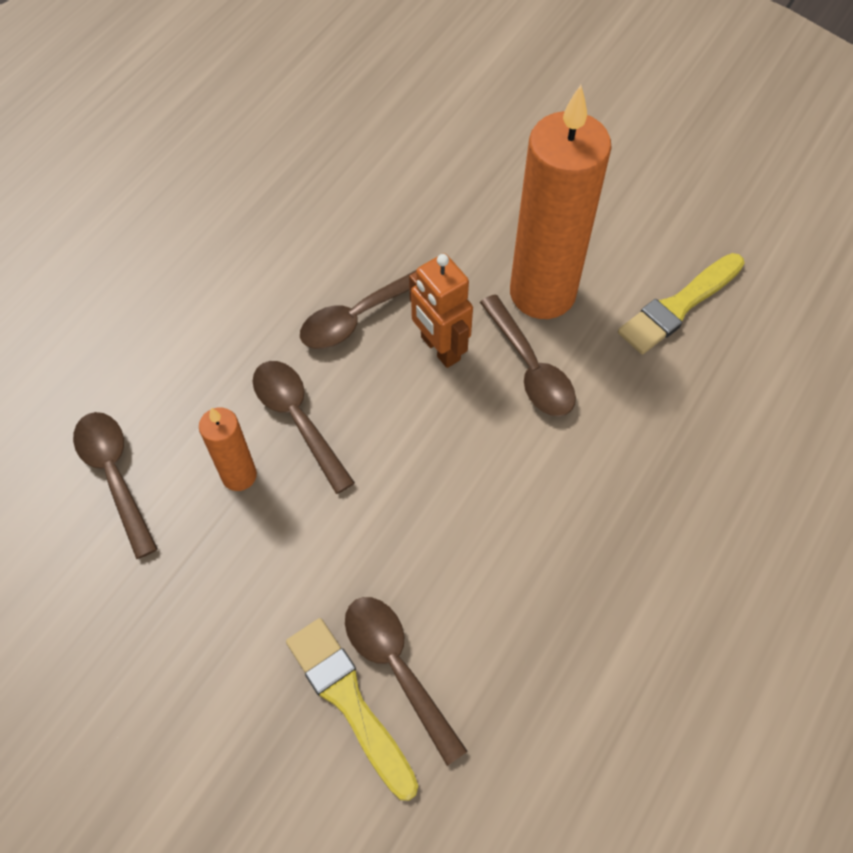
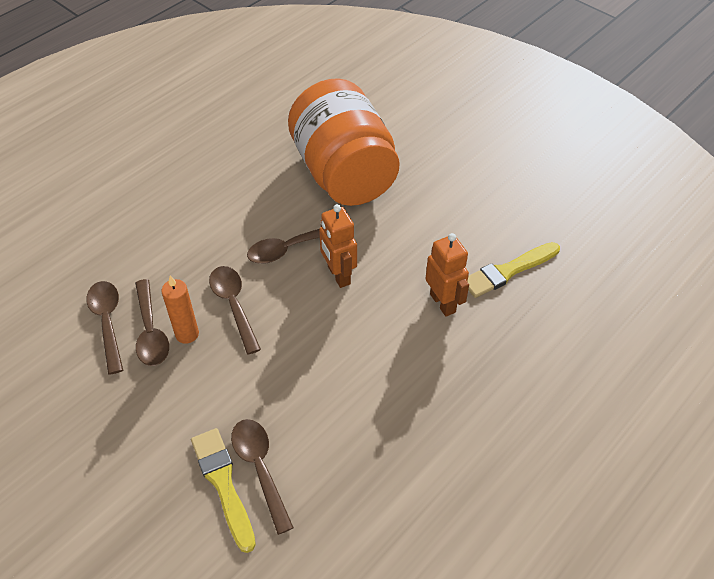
camera: 10 degrees right, 10 degrees down
brown spoon [480,294,576,417] -> brown spoon moved to [135,279,169,366]
orange candle [510,85,612,319] -> none
none -> orange jar [288,78,400,206]
none -> orange robot [426,233,469,317]

